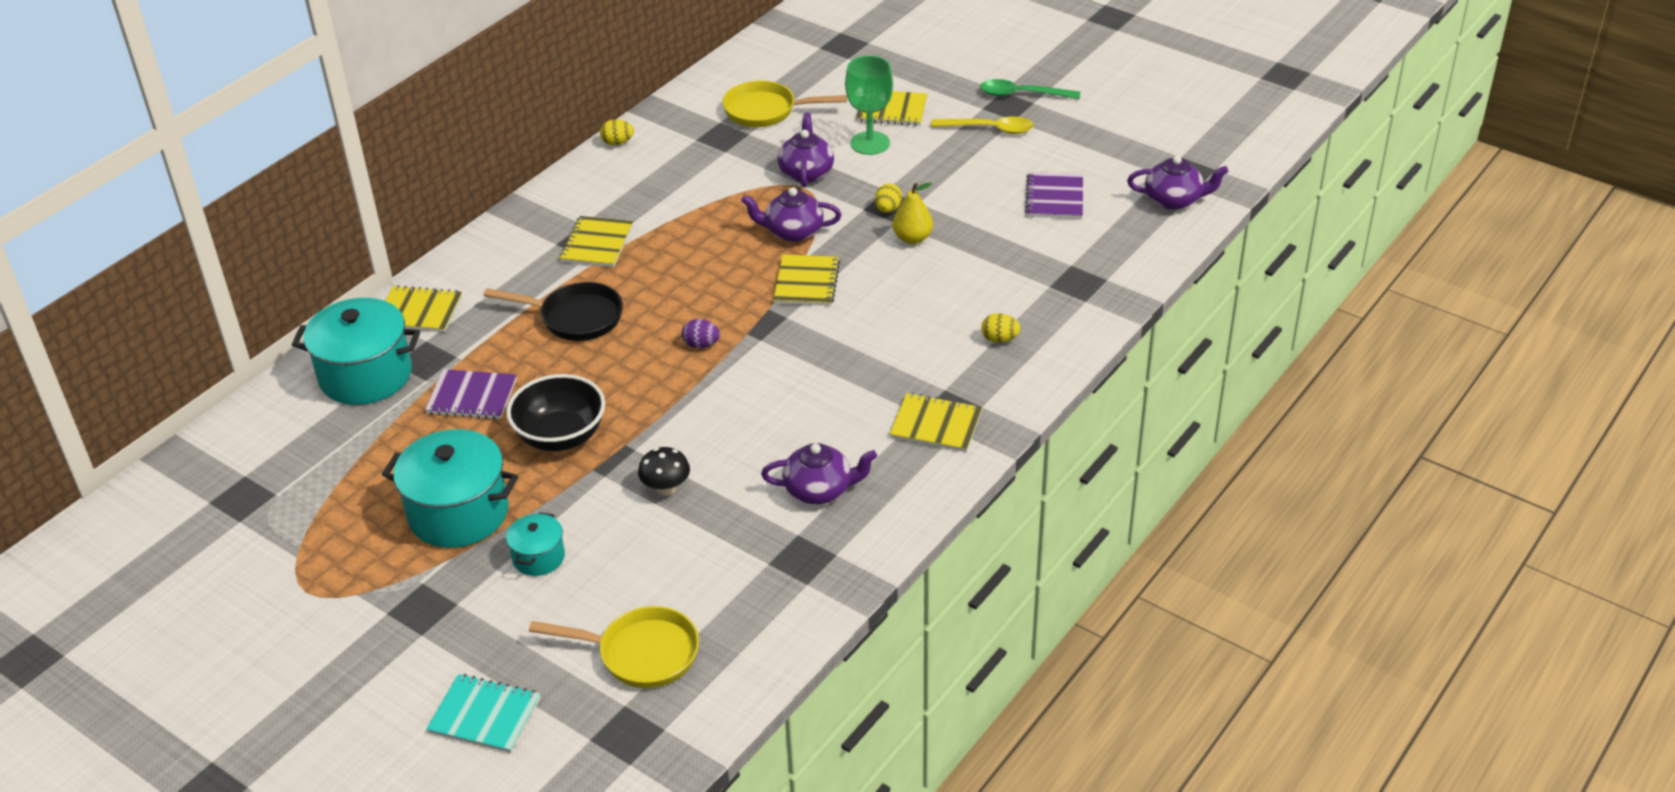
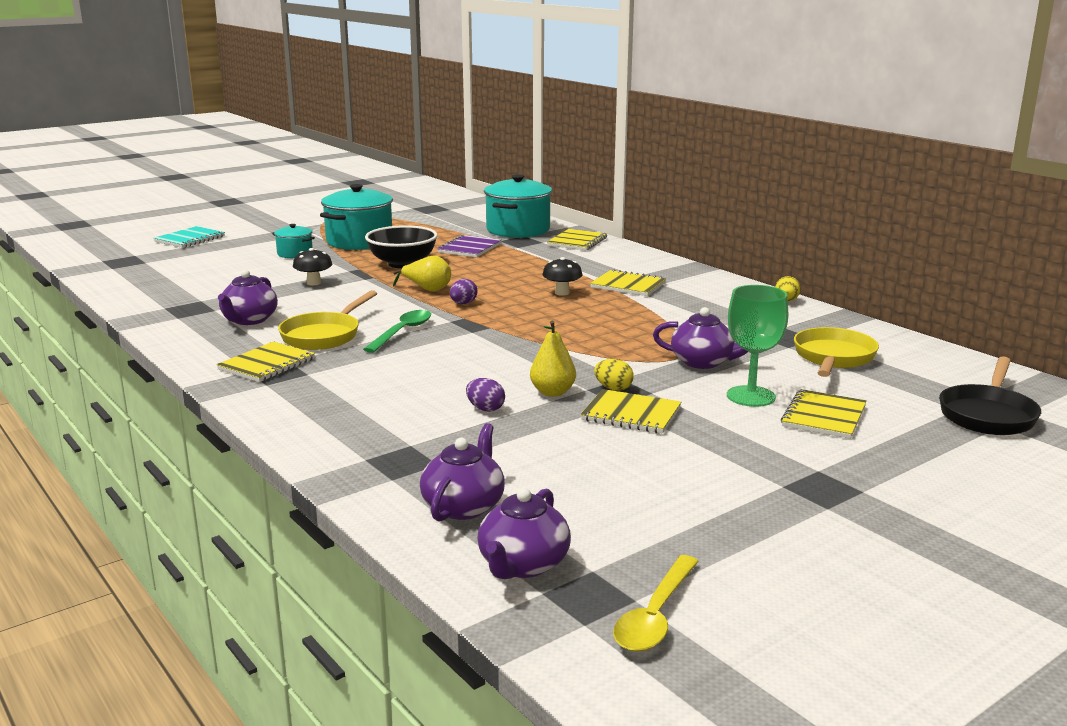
camera: 105 degrees right, 20 degrees down
black pan [484,282,623,341] -> black pan moved to [939,356,1041,435]
yellow pan [529,606,699,688] -> yellow pan moved to [278,290,377,350]
purple teapot [741,187,841,242] -> purple teapot moved to [420,423,505,522]
yellow notebook [773,254,840,306] -> yellow notebook moved to [581,389,681,433]
yellow spoon [931,116,1034,134] -> yellow spoon moved to [613,555,699,652]
green spoon [980,79,1080,99] -> green spoon moved to [363,310,431,353]
yellow egg [981,314,1020,343] -> none
purple notebook [1025,172,1083,219] -> none
none -> yellow pear [393,256,451,292]
none -> purple egg [466,378,505,412]
none -> black mushroom [542,257,583,296]

